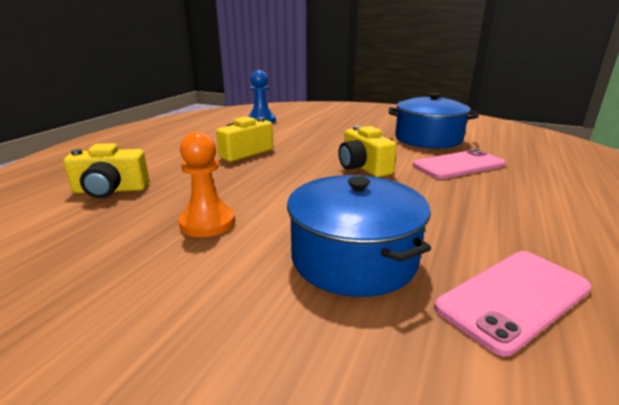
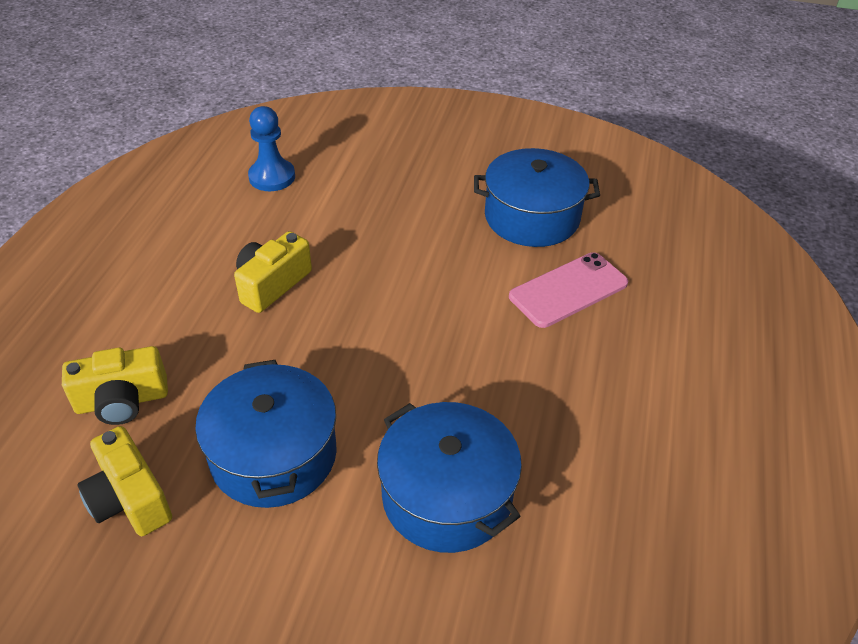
camera: 10 degrees left, 20 degrees up
orange pawn [178,132,235,237] -> blue pot [195,360,337,508]
yellow camera [338,126,397,177] -> yellow camera moved to [77,426,172,536]
pink phone [434,251,591,356] -> none

